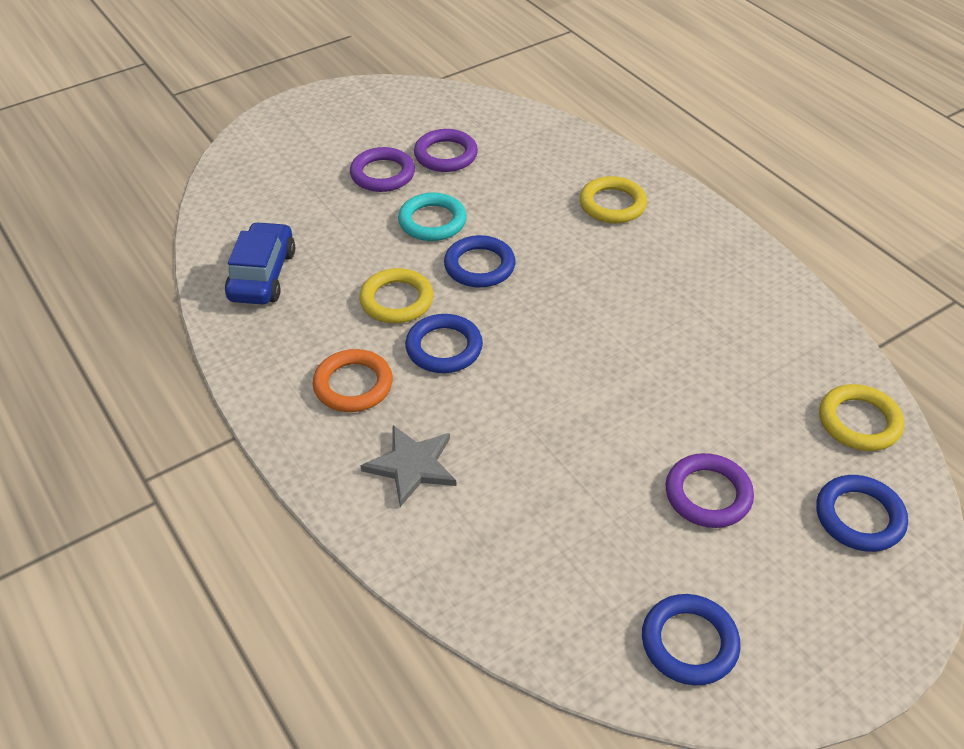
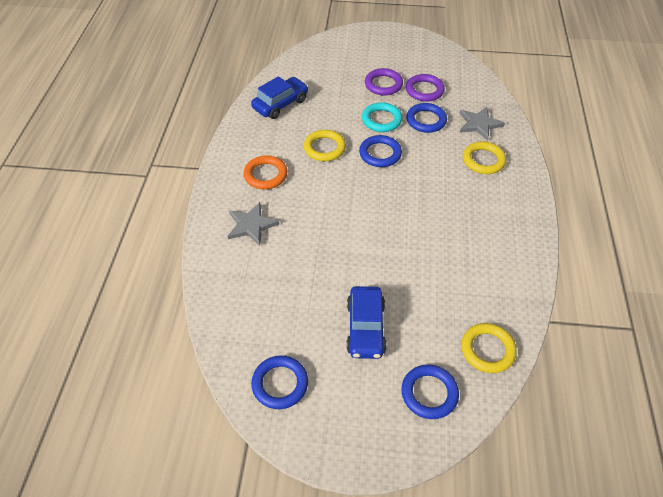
camera: 40 degrees right, 5 degrees up
blue ring [405,314,483,373] -> blue ring moved to [406,103,447,133]
purple ring [666,453,754,528] -> blue car [346,286,387,359]
none -> grey star [459,107,505,141]

